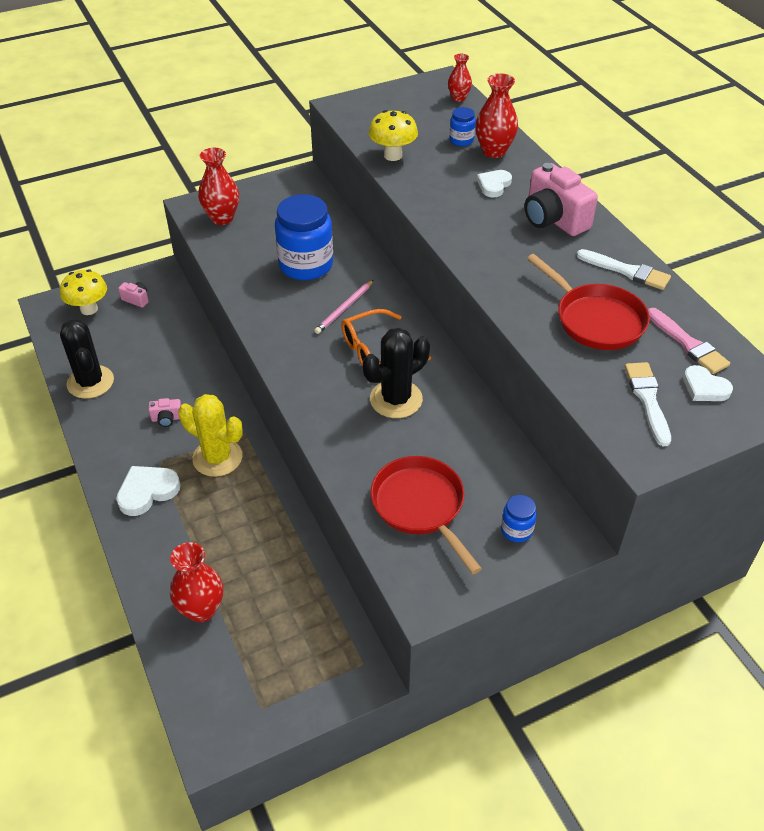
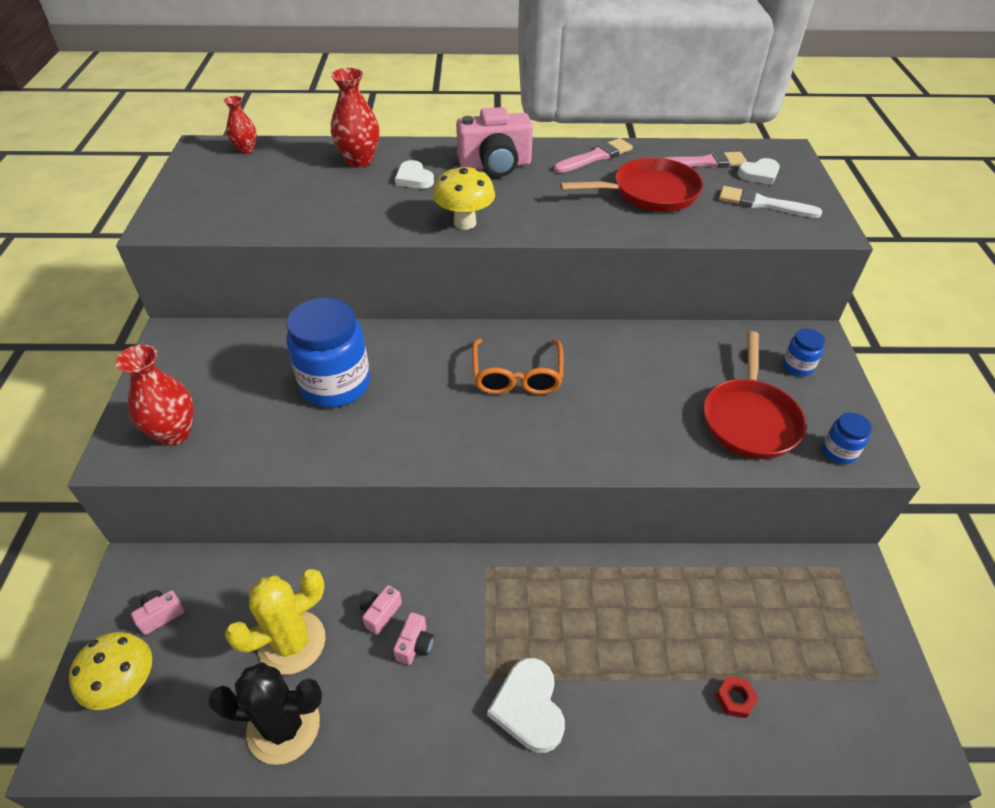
camera: 65 degrees left, 0 degrees up
red vase [170,542,223,622] -> red nut [715,676,758,718]
yellow cactus [178,394,243,477] -> yellow cactus moved to [225,569,326,675]
pink pencil [314,280,374,334] -> none
black cactus [363,328,430,418] -> none
yellow mushroom [369,110,418,161] -> yellow mushroom moved to [433,166,495,230]
red pan [371,456,482,574] -> red pan turned 75 degrees counterclockwise [704,331,806,459]
blue jar [449,107,476,146] -> blue jar moved to [822,412,872,464]
white brush [577,249,671,290] -> pink brush [554,138,633,173]
none -> pink camera [360,585,402,635]

